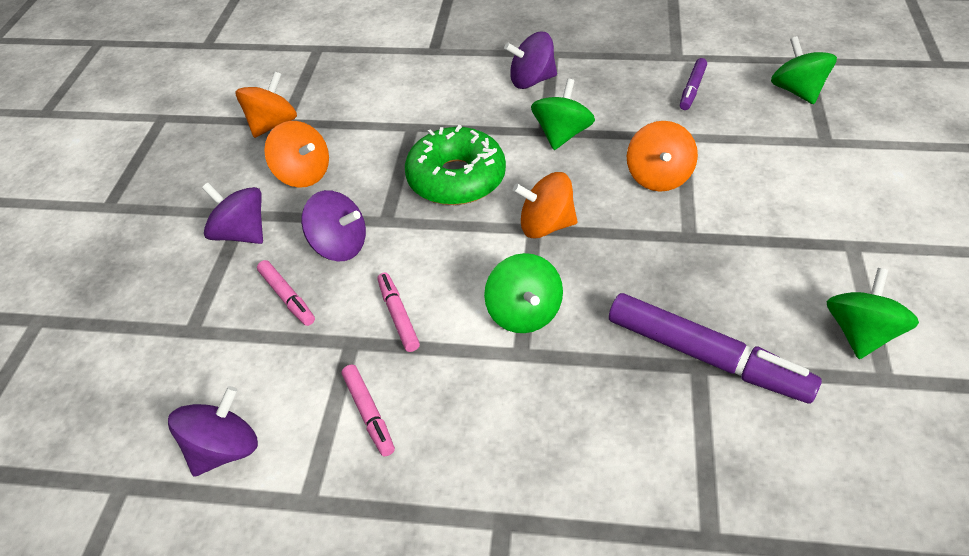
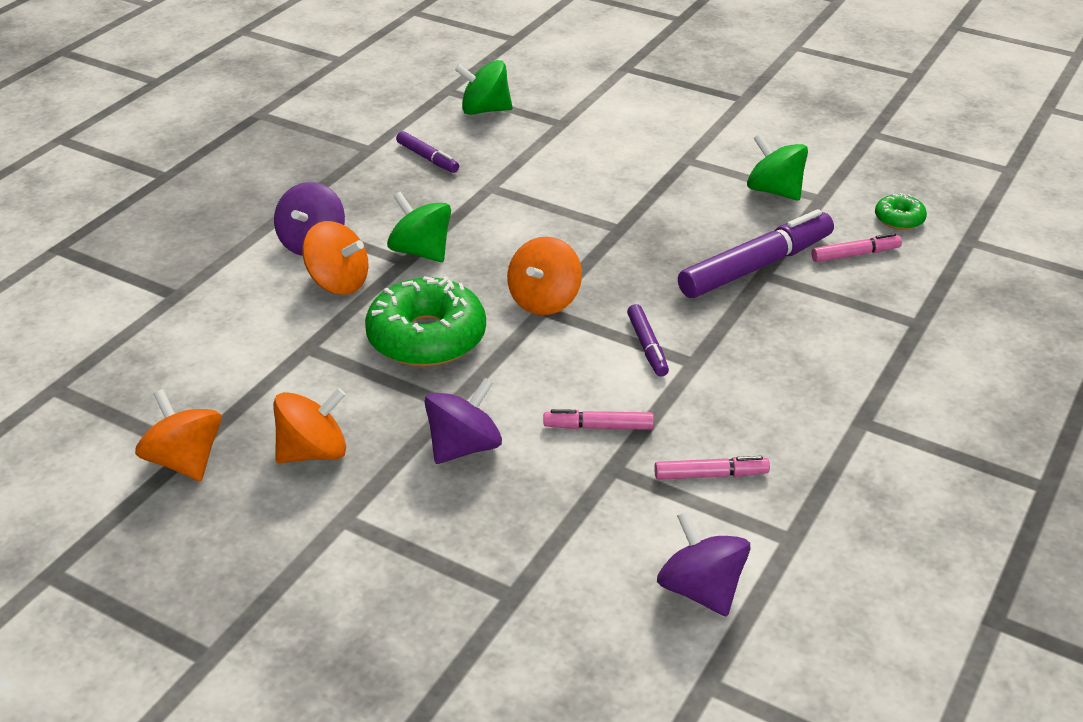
camera: 70 degrees left, 10 degrees down
purple spinning top [202,183,263,244] -> none
pink marker [257,260,315,326] -> pink marker moved to [811,233,902,262]
green spinning top [484,253,563,333] -> purple marker [627,304,669,377]
orange spinning top [627,121,698,192] -> orange spinning top moved to [302,221,368,295]
none -> green donut [875,193,927,230]

